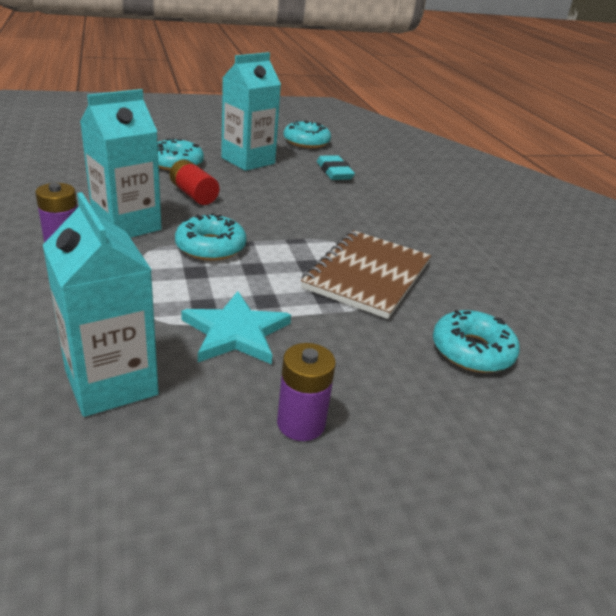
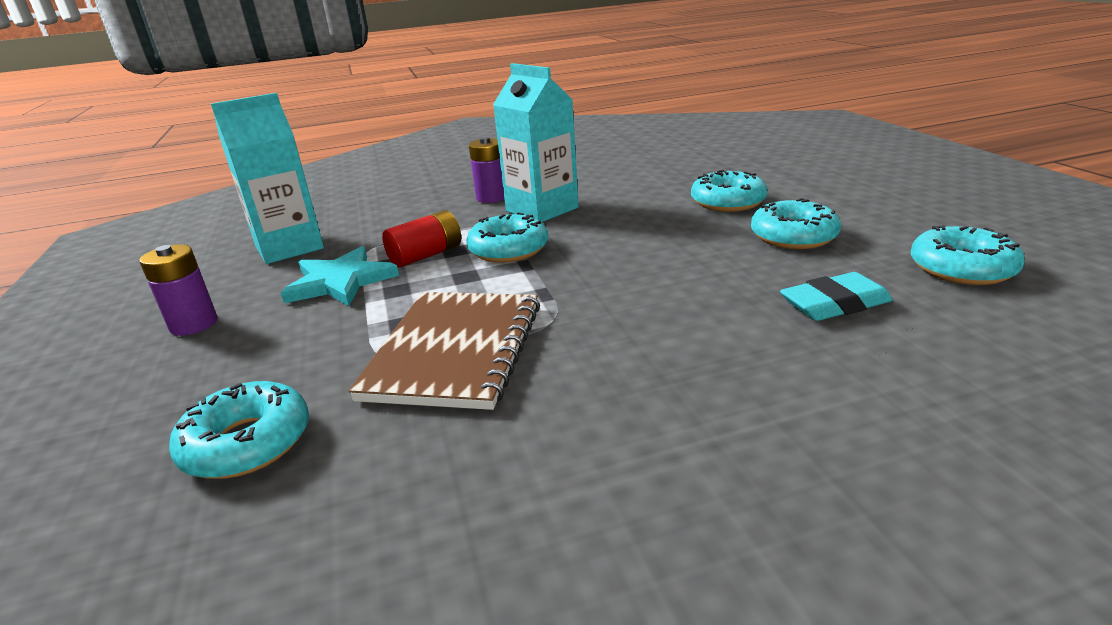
camera: 95 degrees right, 5 degrees down
red battery [170,159,219,205] -> red battery moved to [382,210,461,268]
turquoise carton [221,52,281,171] -> turquoise donut [751,198,841,249]
brown notebook [301,230,431,319] -> brown notebook turned 75 degrees clockwise [348,292,540,410]

